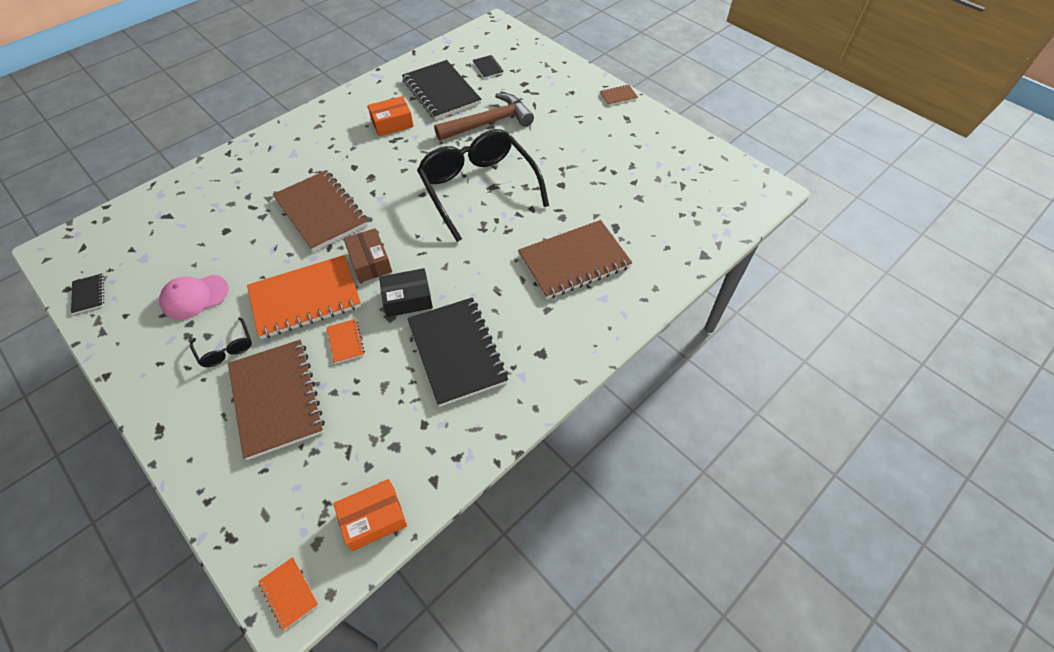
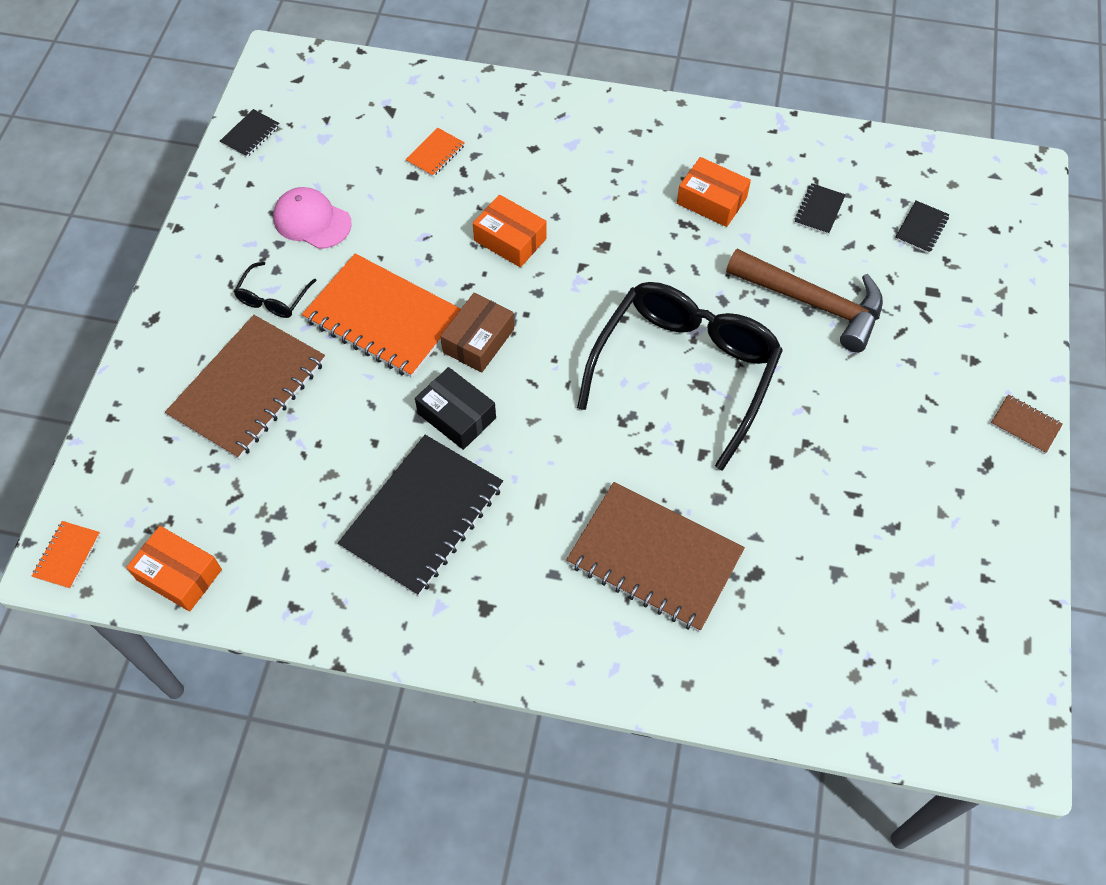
camera: 55 degrees right, 5 degrees up
brown notebook [273,170,368,252] -> orange box [473,195,547,267]
orange notebook [327,319,365,364] -> orange notebook moved to [405,128,465,177]
black notebook [402,60,481,120] -> black notebook [794,183,846,235], size x0.43

